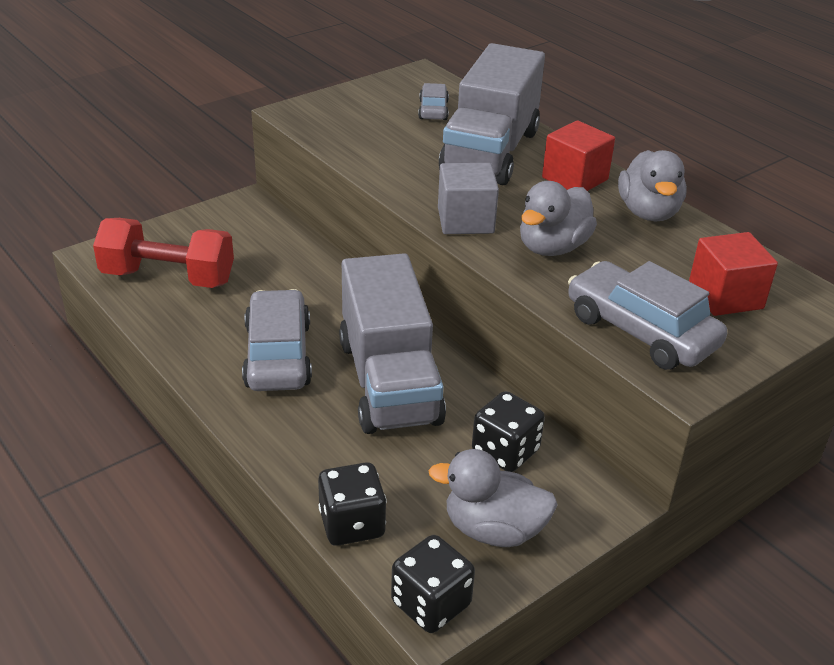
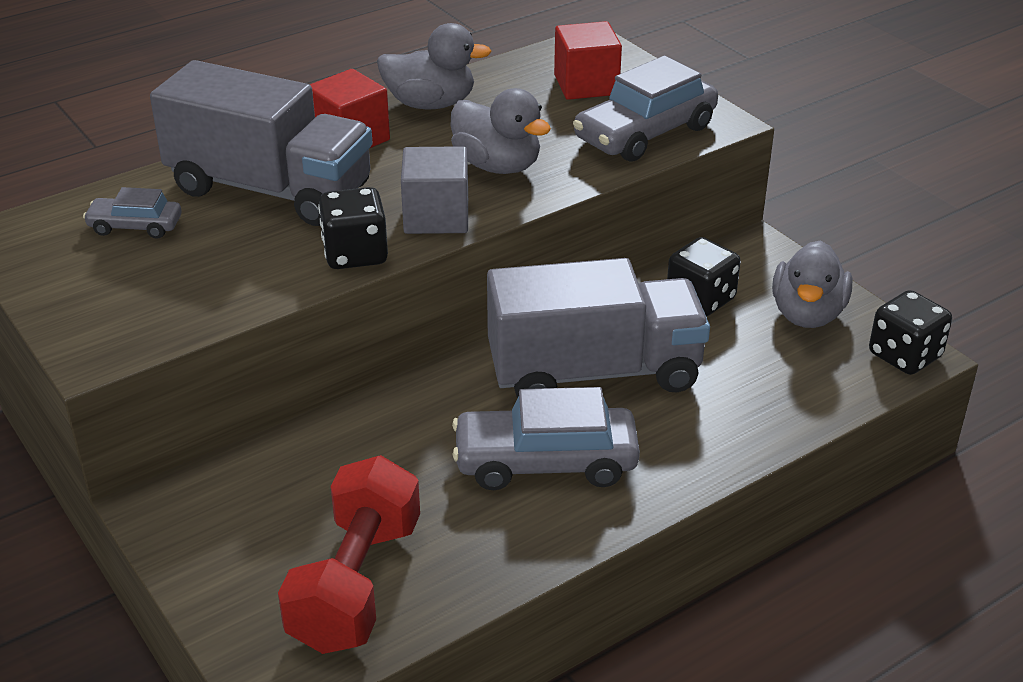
camera: 85 degrees left, 0 degrees up
black dice [318,462,387,546] -> black dice moved to [318,187,388,269]

